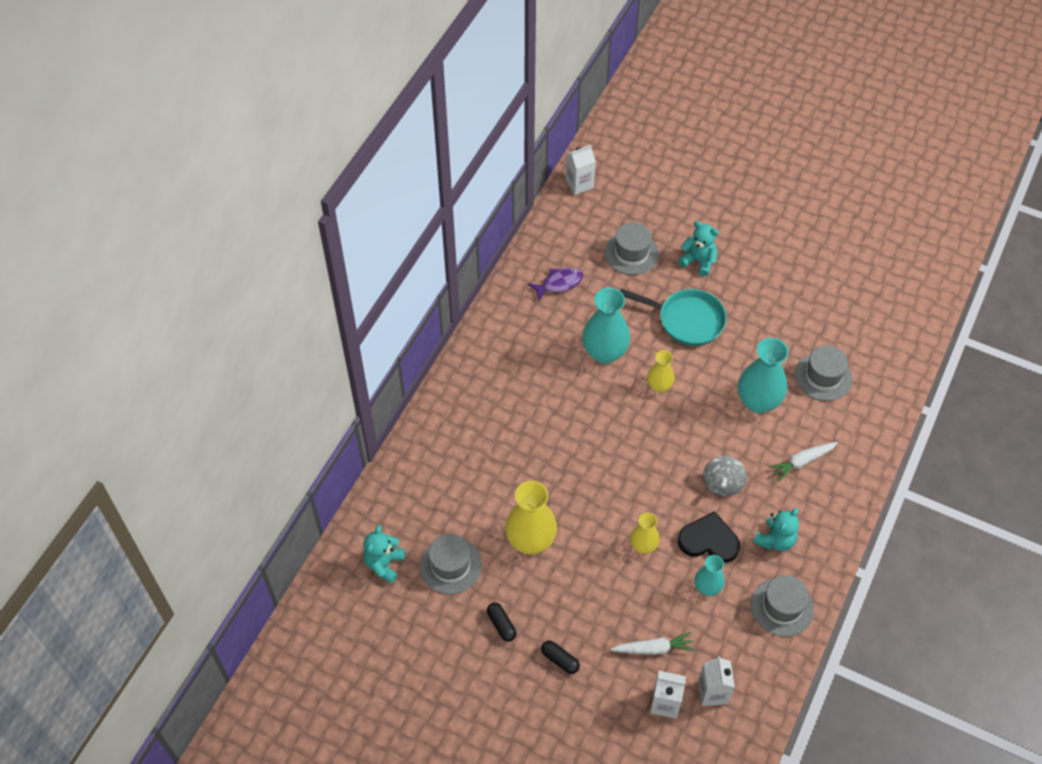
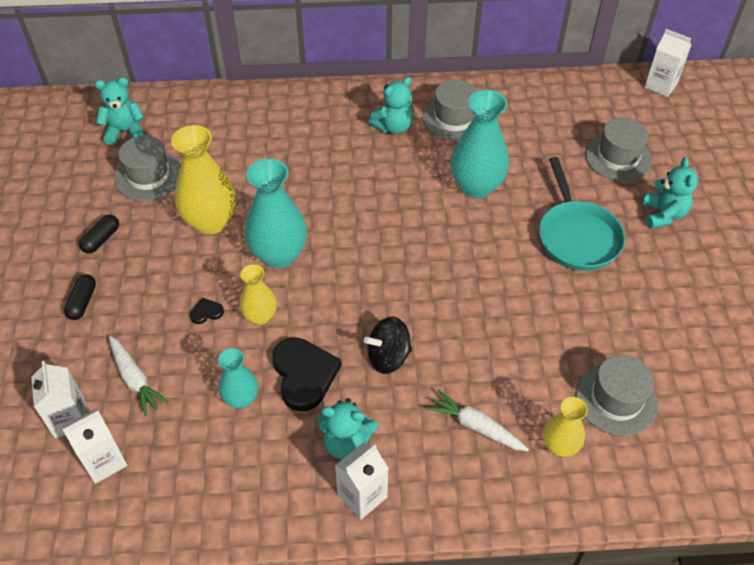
camera: 60 degrees right, 5 degrees down
purple fish [528,268,583,301] -> none
yellow vase [647,350,675,393] -> yellow vase moved to [543,397,588,457]
grey spinning top [703,456,747,497] -> black spinning top [364,316,412,374]
turquoise vase [738,338,789,413] -> turquoise vase moved to [245,158,307,268]
grey hat [751,575,814,637] -> grey hat moved to [422,80,477,141]
none -> black heart [190,298,224,324]
none -> white carton [335,442,389,520]
none -> turquoise teddy bear [368,77,413,134]

